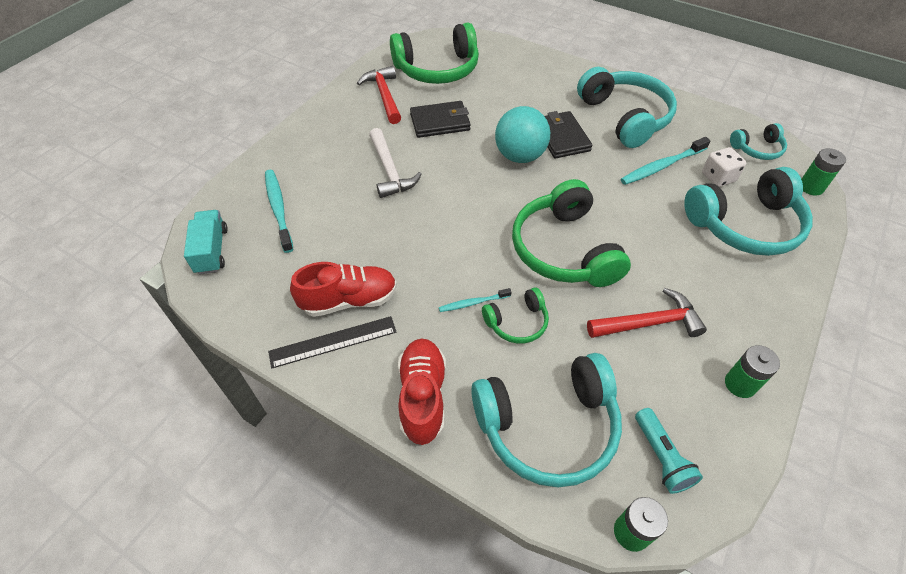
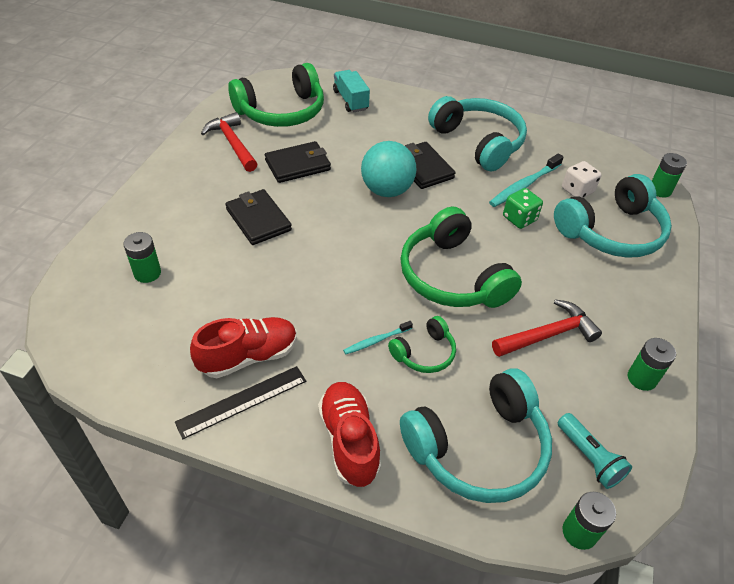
camera: 15 degrees left, 5 degrees down
turquoise truck [184,210,228,275] -> turquoise truck moved to [333,70,370,112]
turquoise toothbrush [265,170,294,253] -> green battery [123,232,161,283]
white hammer [369,128,422,198] -> black wallet [225,189,292,245]
turquoise headphones [730,123,787,160] -> none
none -> green dice [503,188,543,229]

